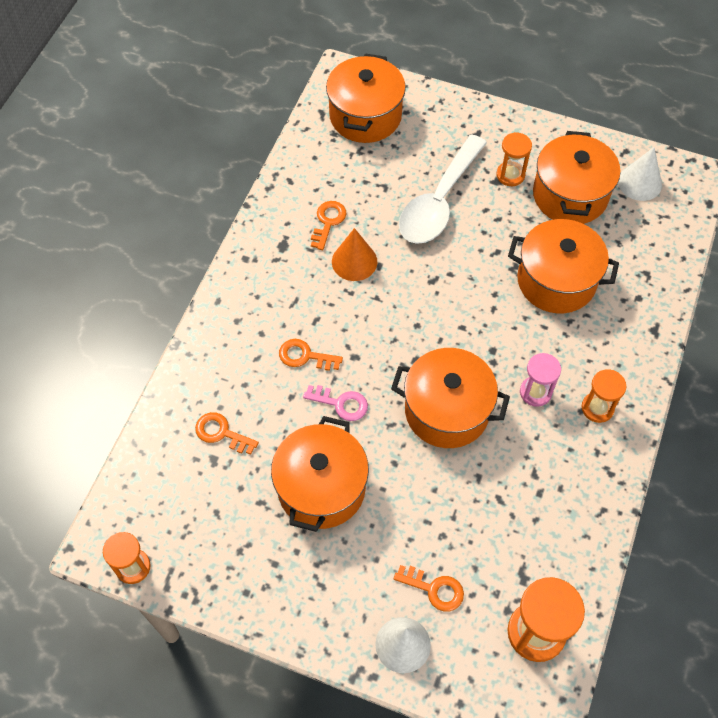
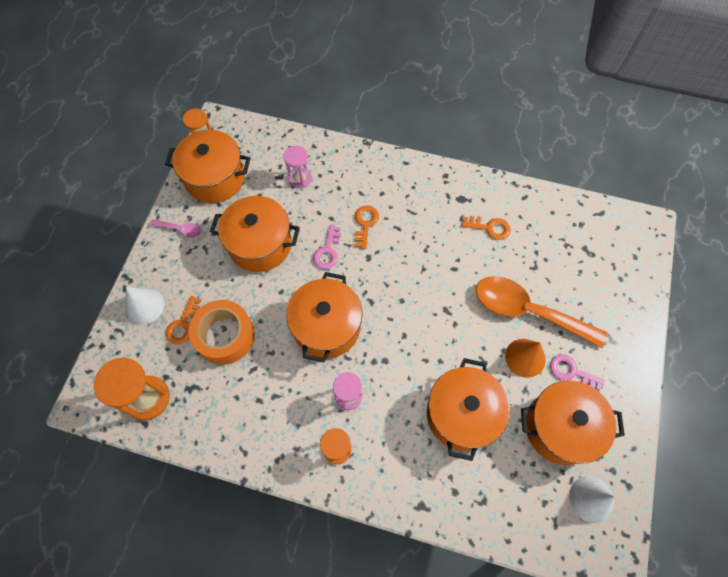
camera: 85 degrees right, 5 degrees up
orange key [195,412,259,455] -> pink hourglass [283,146,311,188]
orange pot [326,53,406,143] -> orange pot moved to [165,130,251,203]
orange cone [332,228,377,281] -> orange cone moved to [505,339,546,378]
white spoon [399,134,487,244] -> orange spoon [476,276,608,348]
orange hourglass [496,132,532,186] -> pink key [550,354,604,391]
none -> pink spoon [150,219,202,238]
none -> orange tape [189,300,255,365]

